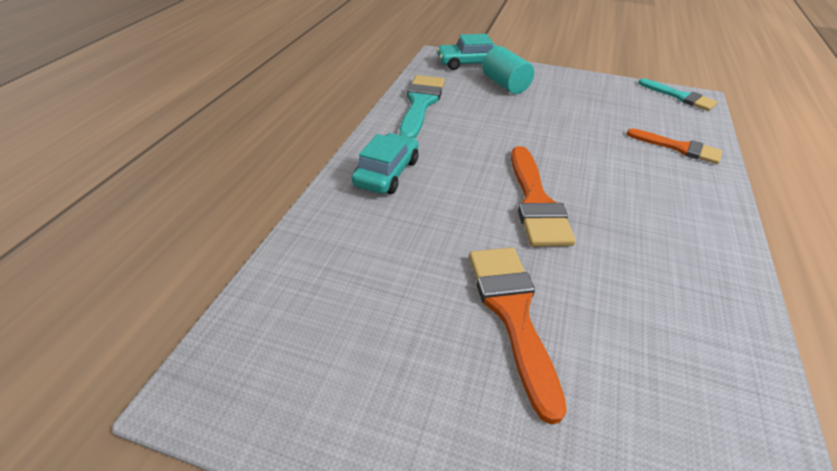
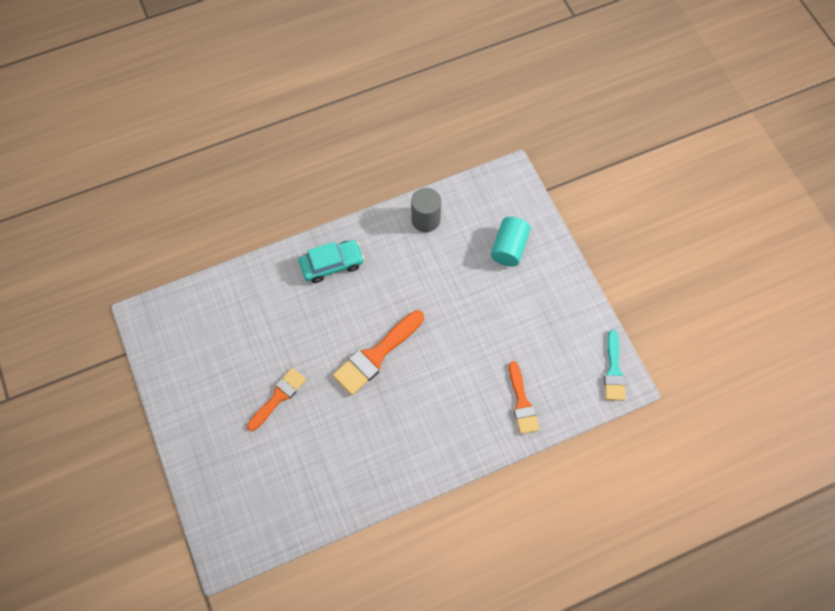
camera: 50 degrees right, 25 degrees up
turquoise brush [399,75,445,138] -> grey cylinder [411,188,441,232]
turquoise car [437,34,497,70] -> none
orange brush [469,247,567,424] -> orange brush [247,368,306,431], size x0.66

